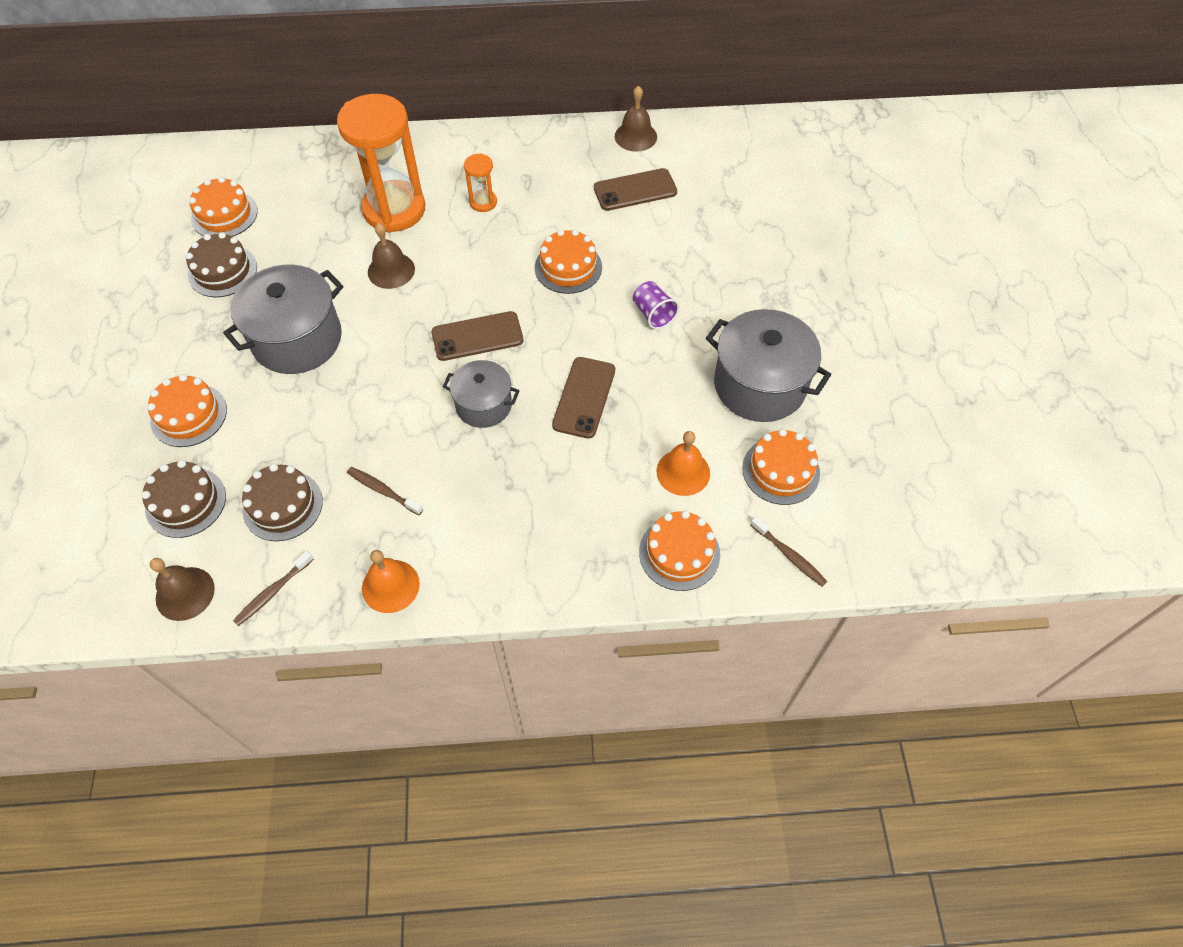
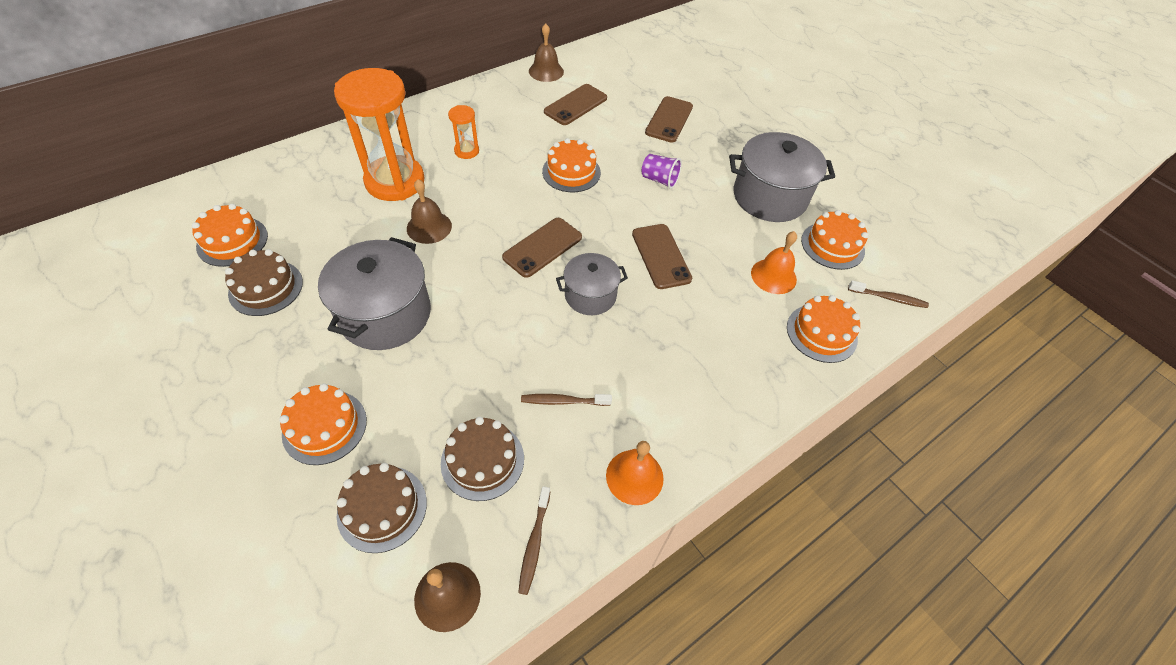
camera: 35 degrees left, 5 degrees down
none -> brown phone [645,96,693,143]

